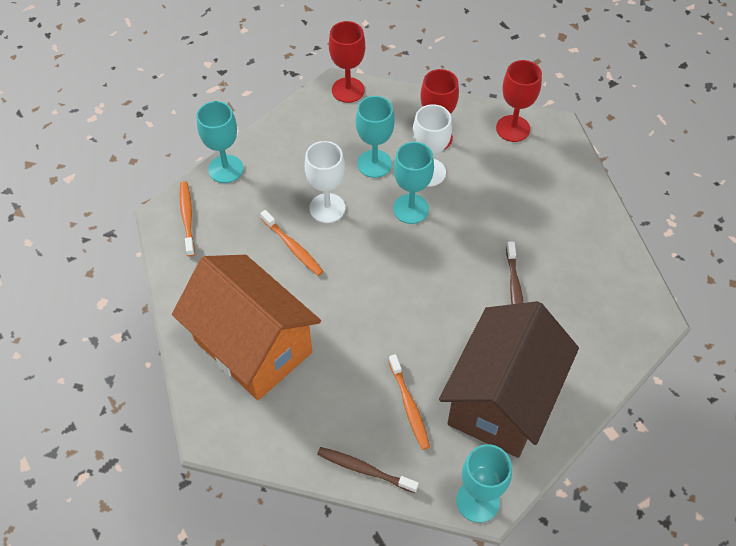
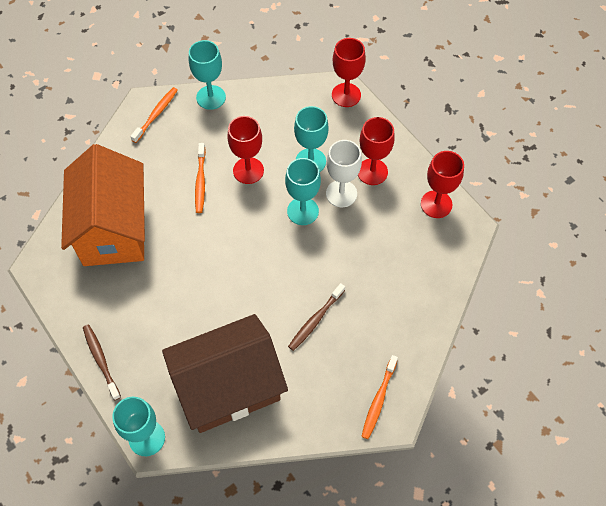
camera: 40 degrees right, 5 degrees up
white goblet [305,141,345,223] -> red goblet [227,116,264,184]
orange toothbrush [389,354,430,450] -> orange toothbrush moved to [361,355,398,439]

